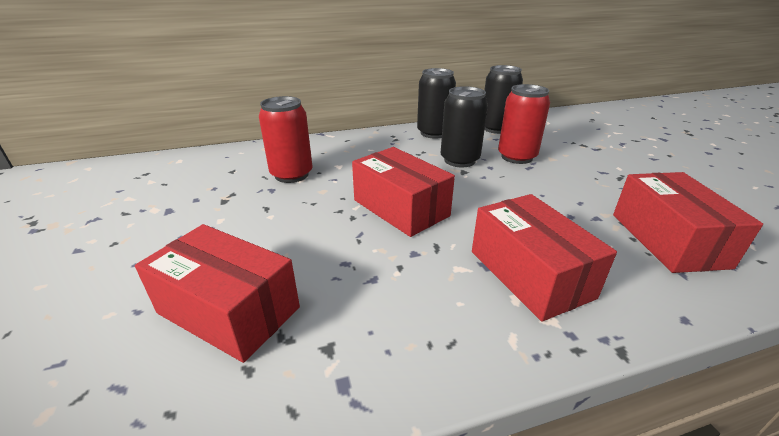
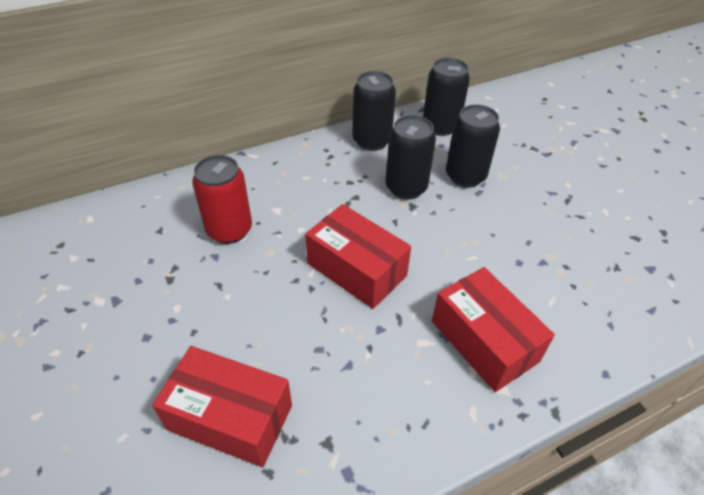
camera: 10 degrees left, 15 degrees up
red can [498,84,550,164] -> black can [446,104,500,188]
red box [613,172,763,273] -> none

